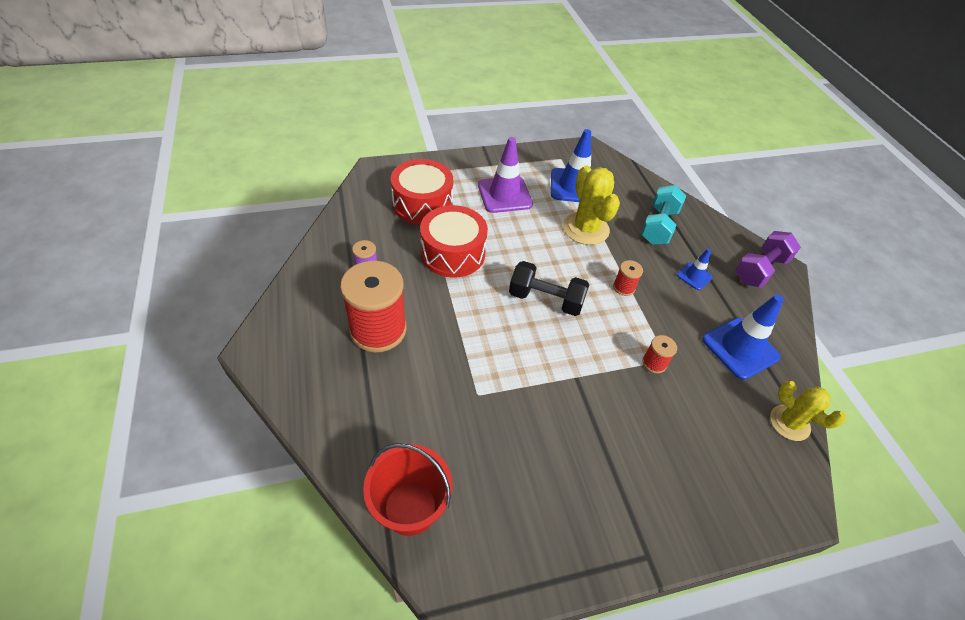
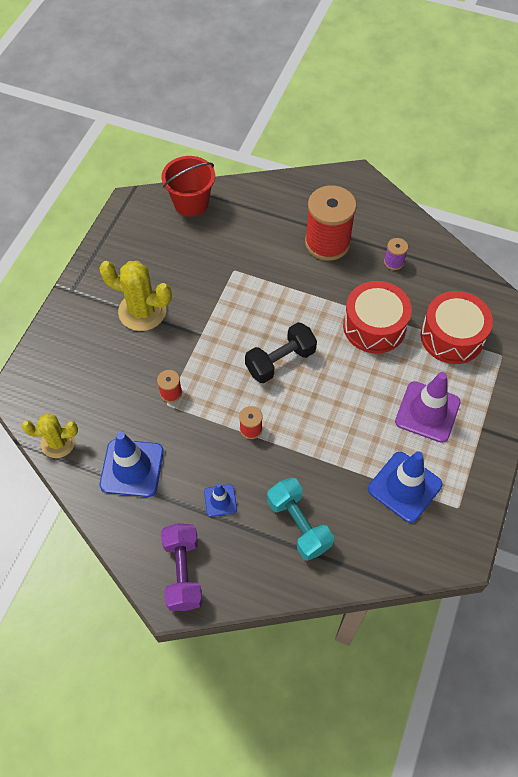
camera: 130 degrees right, 10 degrees up
yellow cactus [563,165,620,245] -> yellow cactus moved to [99,261,172,331]

